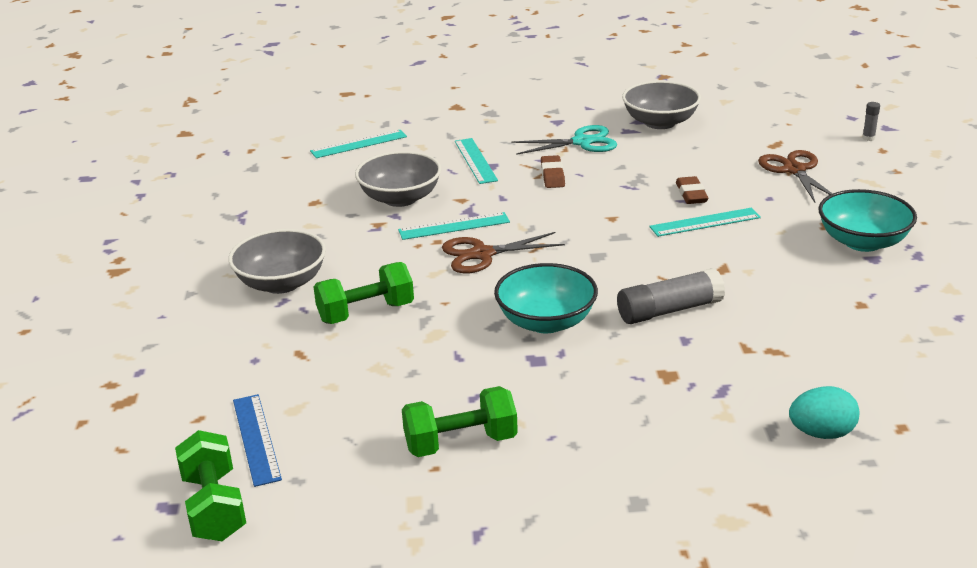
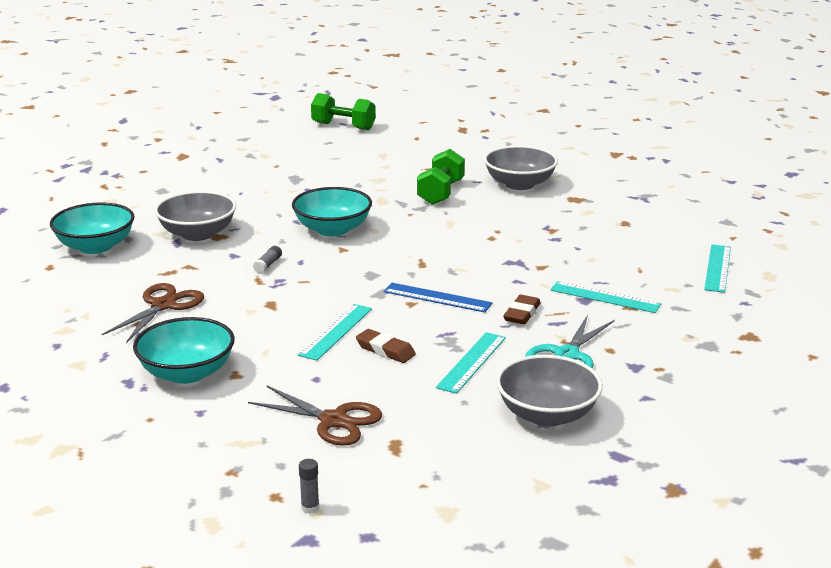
camera: 130 degrees right, 5 degrees down
blue ruler [233,394,282,487] -> blue ruler moved to [384,283,492,312]
grey bowl [355,151,441,207] -> grey bowl moved to [155,191,236,241]
turquoise ruler [398,212,510,240] -> turquoise ruler moved to [436,332,506,394]
green dumbbell [402,386,518,457] -> none
brown scissors [442,232,565,273] -> brown scissors moved to [102,283,204,343]
brown eraser [541,155,565,188] -> brown eraser turned 75 degrees clockwise [503,295,541,324]
grey glue stick [617,268,725,324] -> grey glue stick [253,246,282,273], size x0.45
turquoise egg [789,386,860,439] -> turquoise bowl [50,202,135,254]

